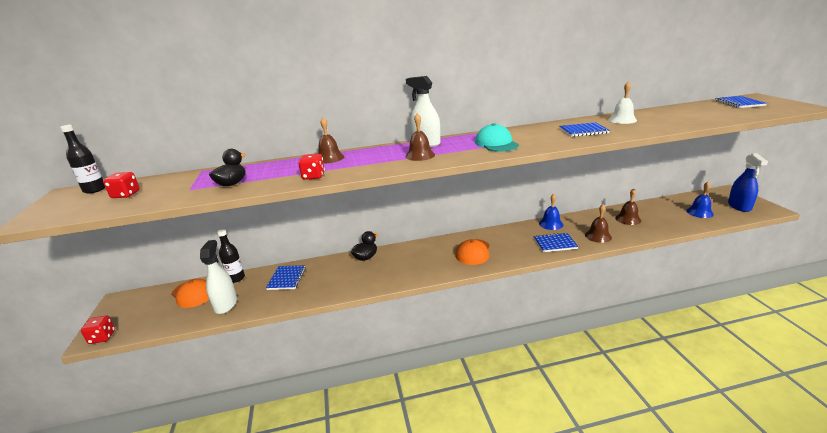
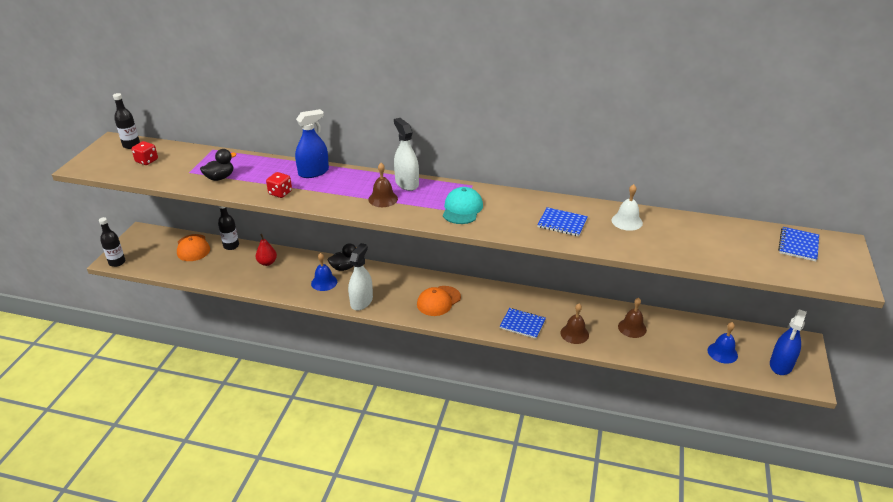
camera: 25 degrees right, 10 degrees up
red dice [81,316,115,344] -> black bottle [99,217,125,267]
white spray bottle [200,240,237,314] -> white spray bottle moved to [348,243,373,311]
blue notebook [266,265,306,290] -> red pear [256,234,277,266]
brown bell [318,118,344,163] -> blue spray bottle [295,109,329,178]
blue bell [539,194,563,230] -> blue bell moved to [311,253,337,291]

